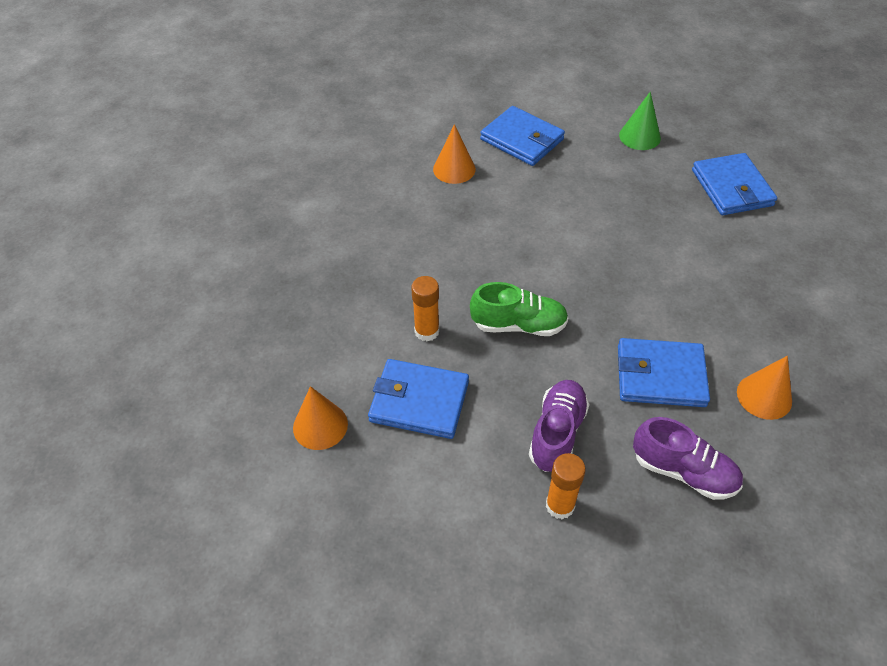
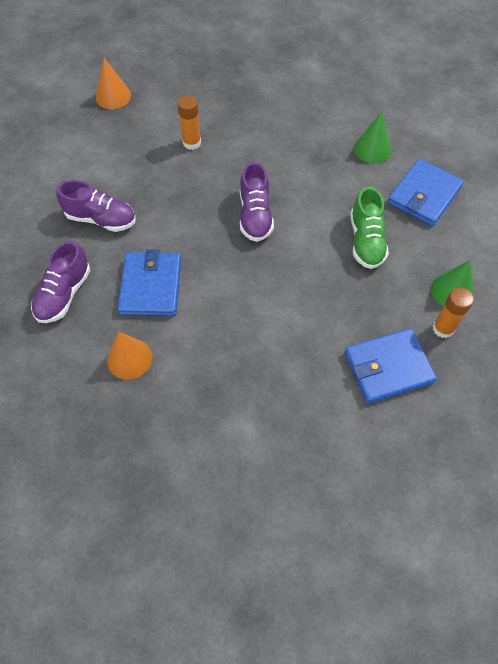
camera: 85 degrees right, 10 degrees up
blue wallet [368,359,469,439] -> none
orange cone [433,124,476,184] -> green cone [354,112,392,164]
green shoe [470,282,568,336] -> green shoe moved to [350,187,389,269]
orange glue stick [546,453,586,519] -> orange glue stick moved to [432,287,474,338]
none -> purple shoe [240,162,274,242]

